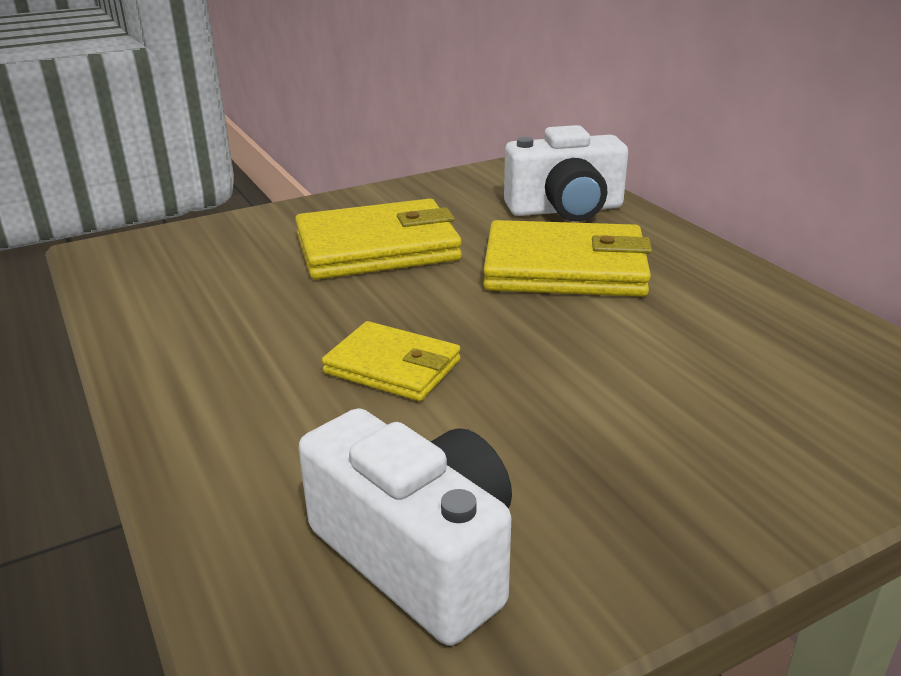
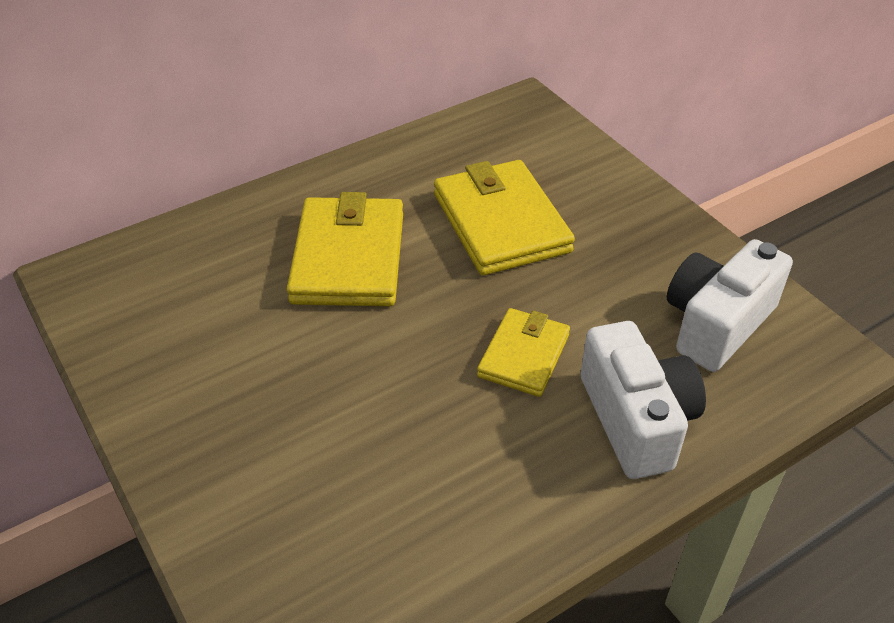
camera: 95 degrees left, 15 degrees up
yellow wallet [295,199,462,280] -> yellow wallet moved to [434,160,575,276]
white camera [504,125,628,221] -> white camera moved to [580,321,706,479]

